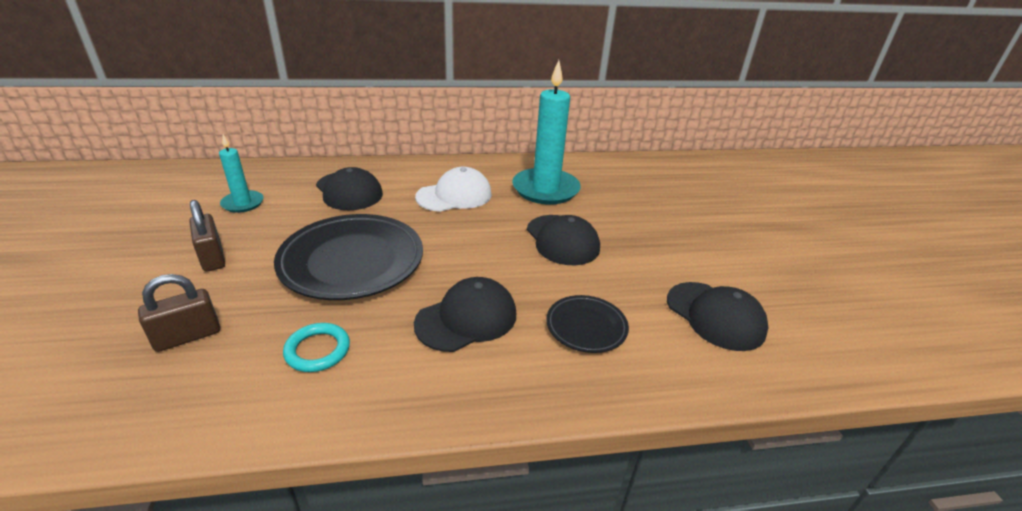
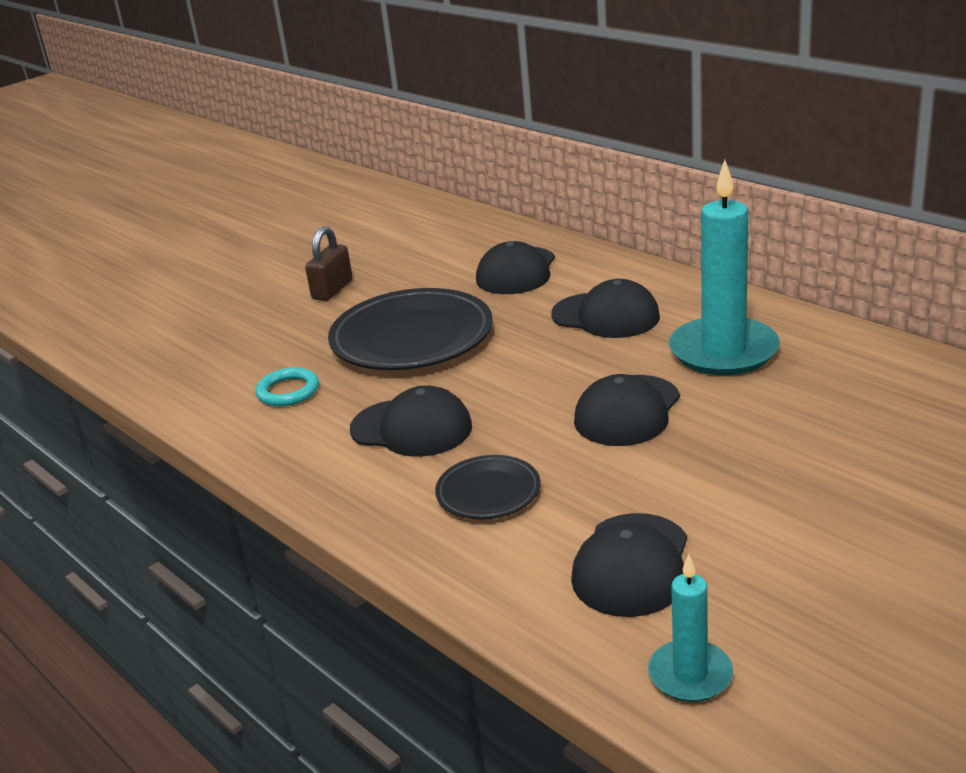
camera: 60 degrees right, 5 degrees down
brown padlock [138,274,220,352] -> none
turquoise candle [219,134,264,213] -> turquoise candle moved to [648,554,733,702]
white cap [415,167,492,212] -> black cap [551,279,660,338]

